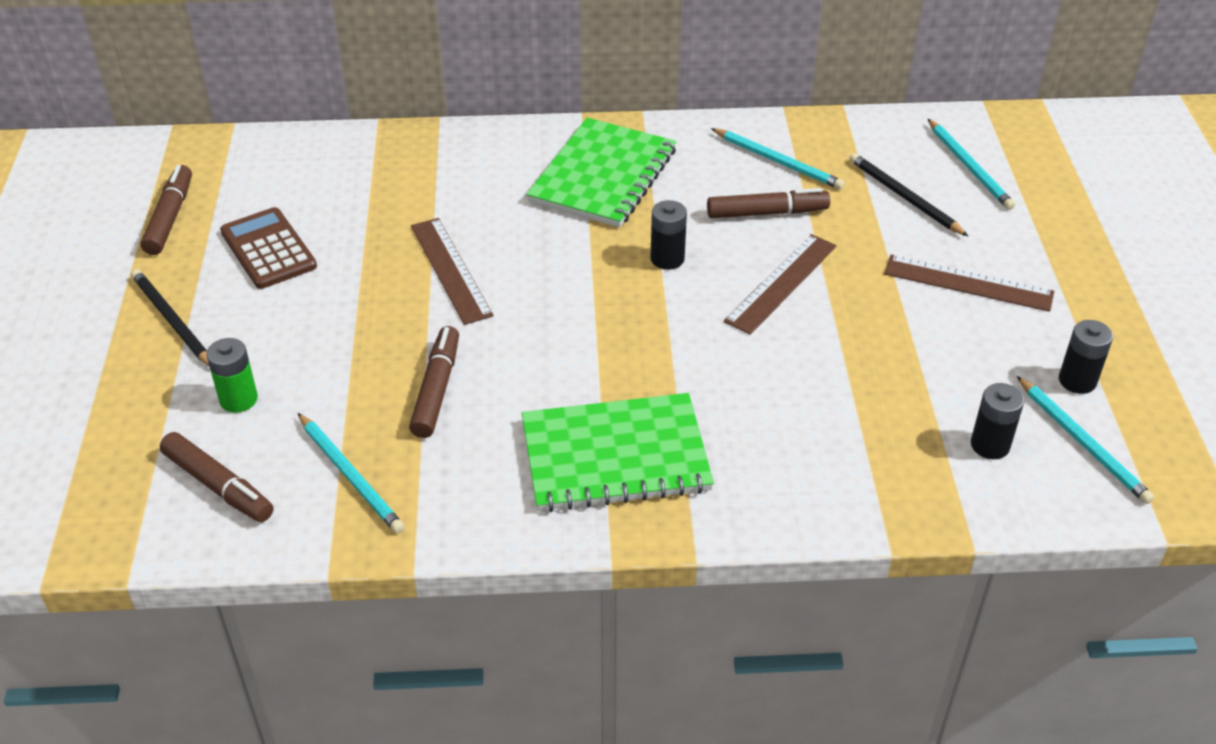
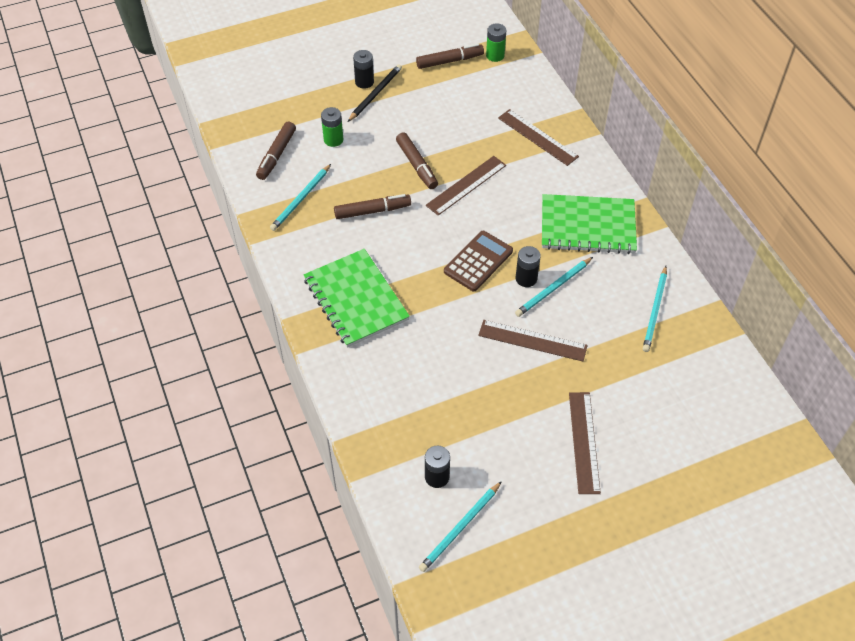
camera: 70 degrees right, 10 degrees up
brown calculator [220,207,317,289] -> brown calculator moved to [444,231,513,291]
brown marker [707,188,830,219] -> brown marker moved to [396,132,438,189]
black pencil [849,153,968,236] -> none
turquoise pencil [928,119,1015,210] -> turquoise pencil moved to [515,257,593,317]
black battery [1059,320,1113,394] -> black battery moved to [353,50,374,89]
none -> green battery [486,23,506,62]
none -> brown ruler [498,109,579,166]

